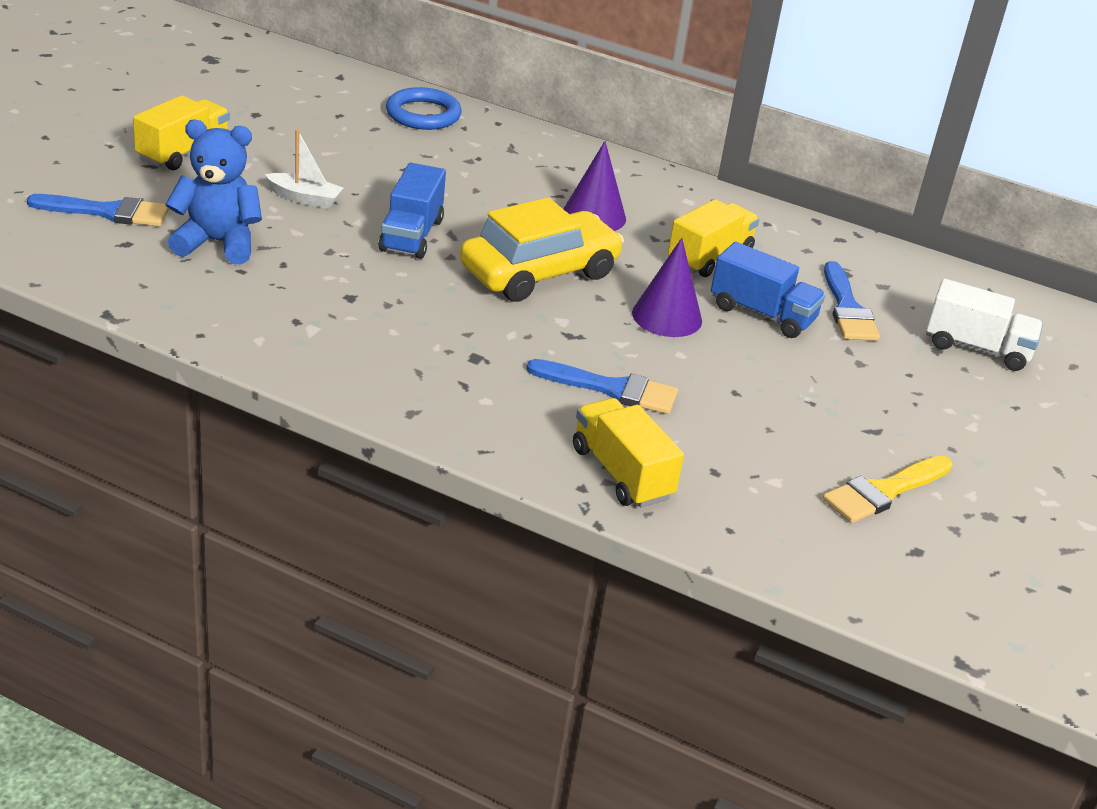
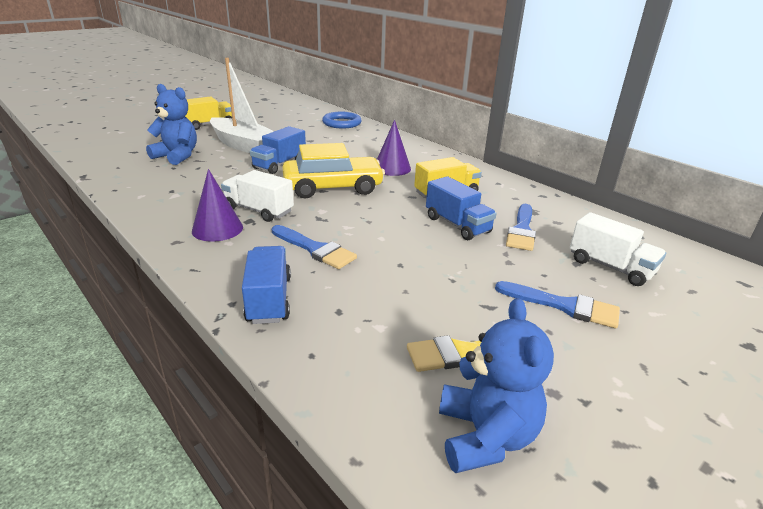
camera: 25 degrees right, 5 degrees down
blue brush [26,194,169,227] -> blue brush moved to [495,281,620,328]
white boat [265,130,344,209] -> white boat [210,58,274,153], size x2.09
yellow truck [573,398,684,508] -> blue truck [242,246,291,324]
purple cone [632,238,702,337] -> purple cone moved to [192,169,243,242]
none -> white truck [221,170,294,222]
none -> blue teddy bear [439,298,554,473]

